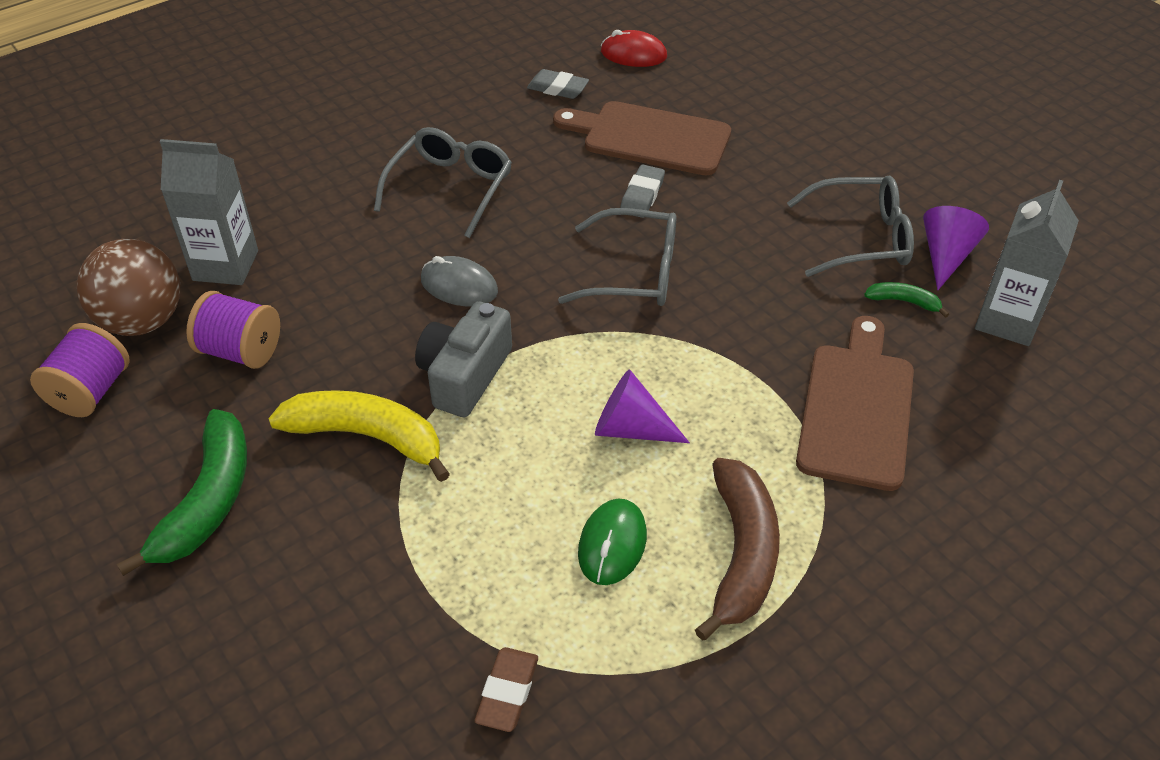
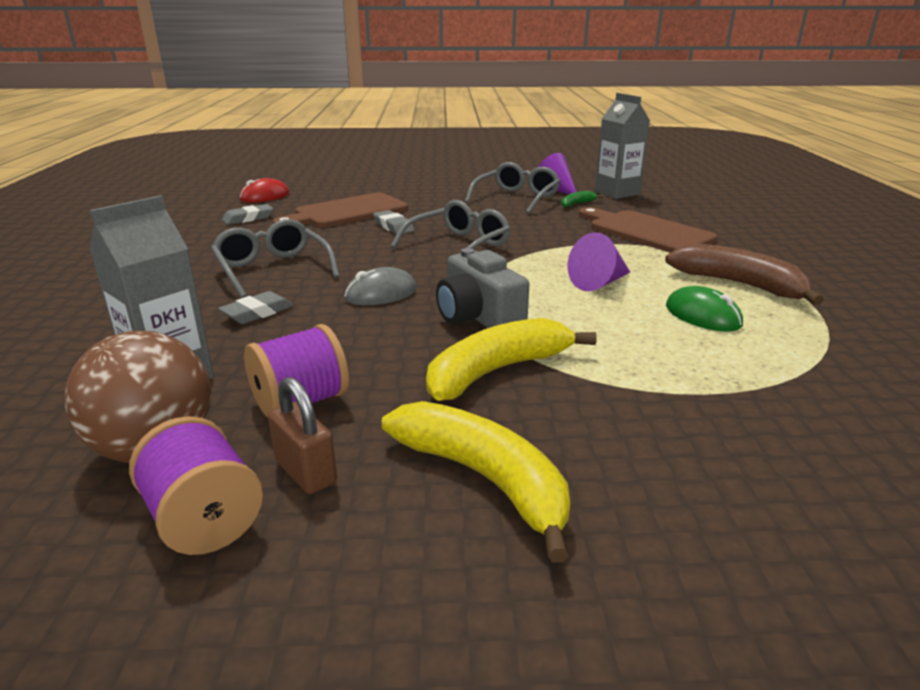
camera: 55 degrees left, 20 degrees down
green banana [117,409,247,576] -> yellow banana [382,401,570,562]
brown eraser [474,647,538,732] -> none
none -> grey eraser [218,291,293,324]
none -> brown padlock [268,377,337,494]

